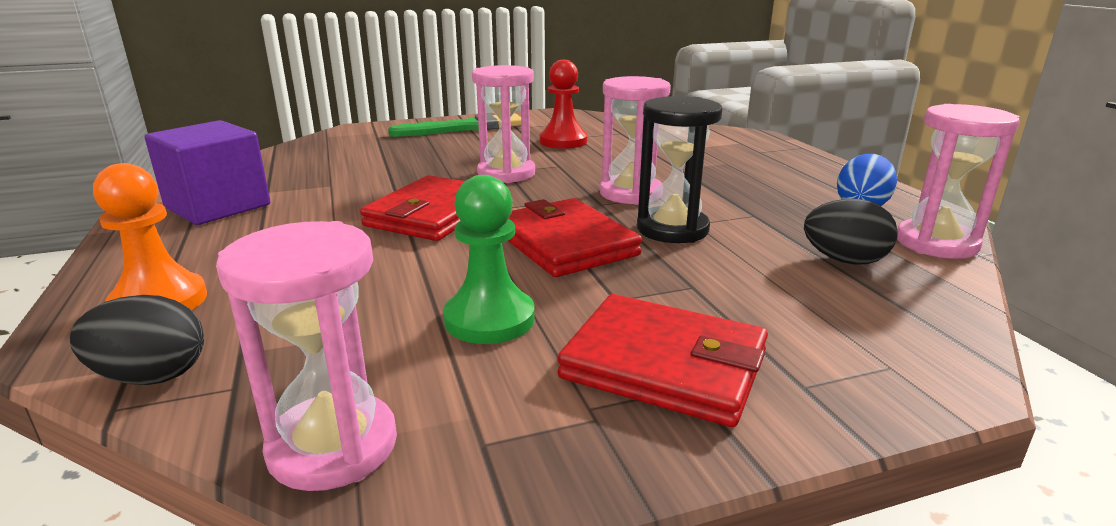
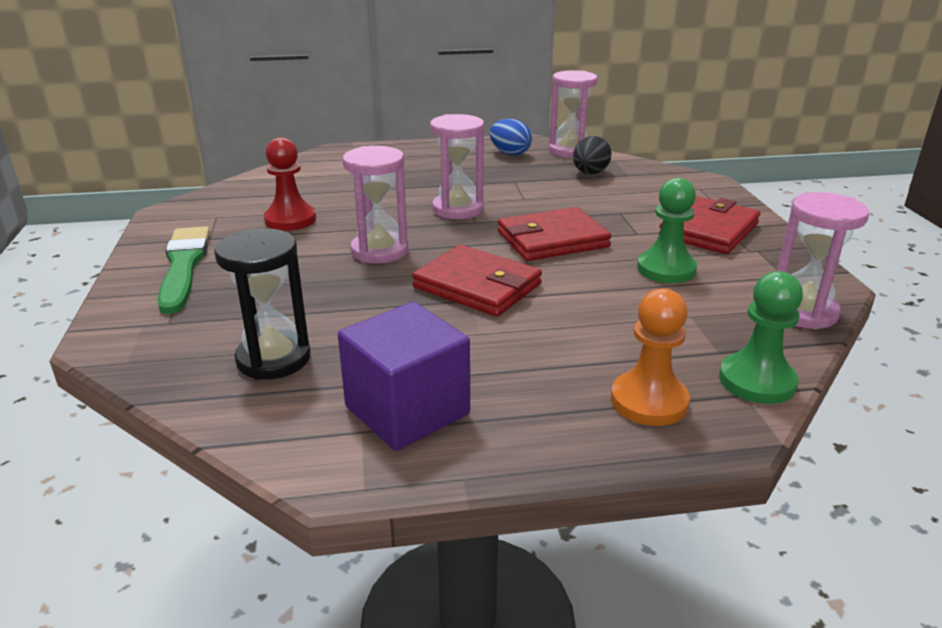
camera: 80 degrees left, 5 degrees up
black egg [70,295,204,385] -> green pawn [719,271,803,404]
black hourglass [637,96,722,243] -> black hourglass moved to [214,228,311,380]

